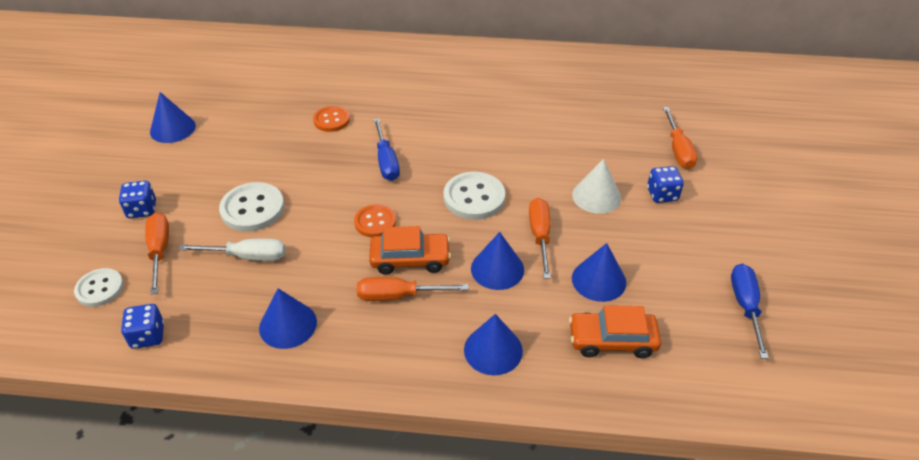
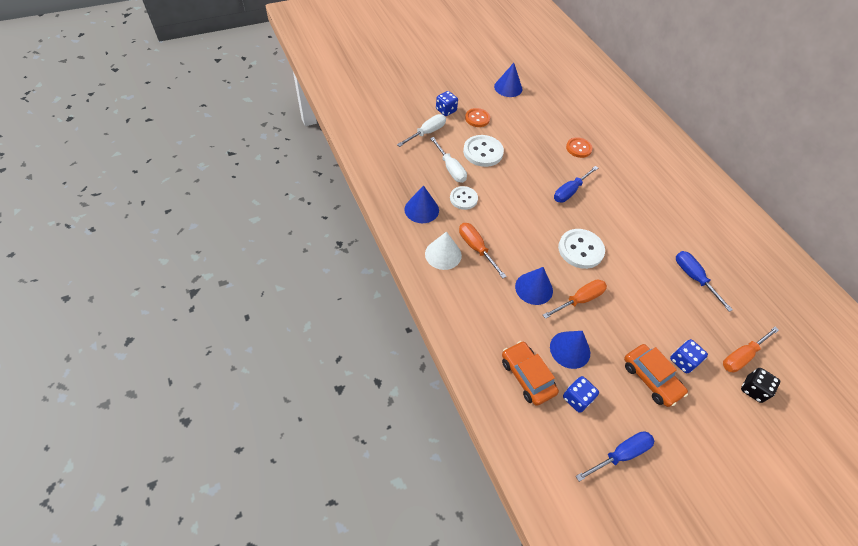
camera: 55 degrees right, 10 degrees up
white button [74,268,124,307] -> white button moved to [450,186,478,210]
blue dice [121,304,164,349] -> blue dice moved to [563,376,599,413]
orange screwdriver [145,213,169,295] -> white screwdriver [397,114,446,147]
orange button [354,204,396,237] -> orange button moved to [465,108,490,127]
orange car [369,226,451,275] -> orange car moved to [624,344,688,407]
blue cone [464,314,523,375] -> none
white cone [572,159,621,214] -> white cone moved to [425,231,462,270]
none -> blue screwdriver [676,251,733,312]
none -> black dice [741,368,780,403]

